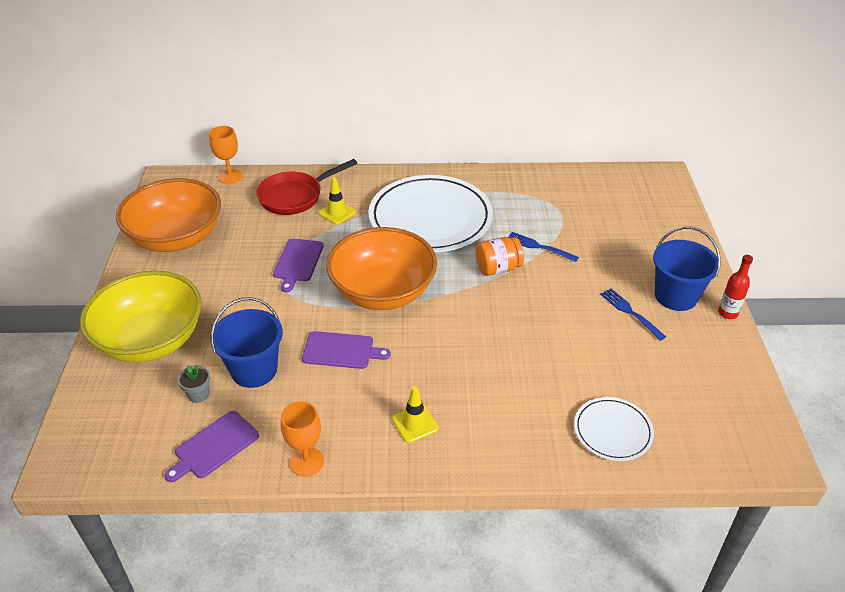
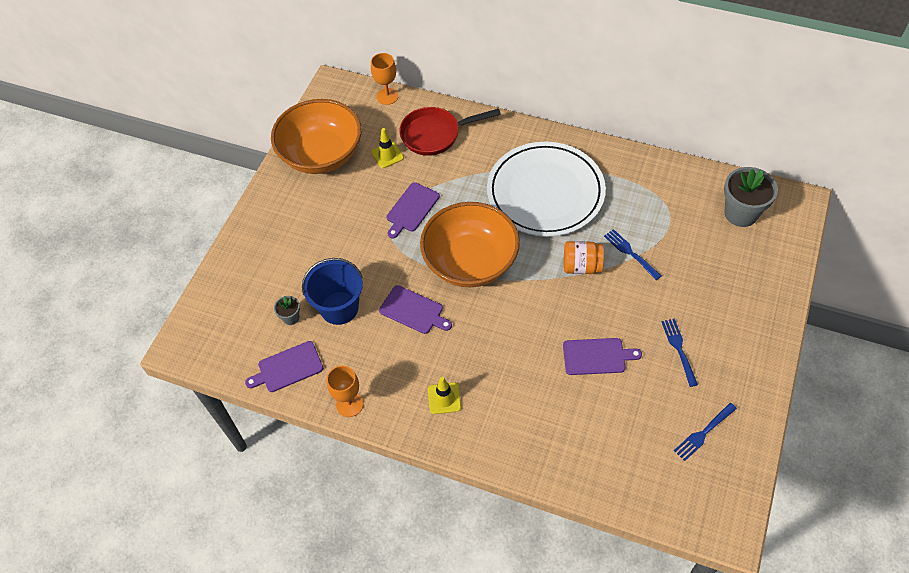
camera: 25 degrees right, 15 degrees up
yellow bowl [80,271,202,363] -> none
yellow traffic cone [318,177,356,224] -> yellow traffic cone moved to [371,128,404,168]
white plate [574,397,654,461] -> none
blue bucket [653,226,721,311] -> none
red bottle [718,255,753,319] -> none
none -> purple cutting board [563,338,642,375]
none -> blue fork [674,403,737,461]
none -> grey flower pot [724,167,778,227]

